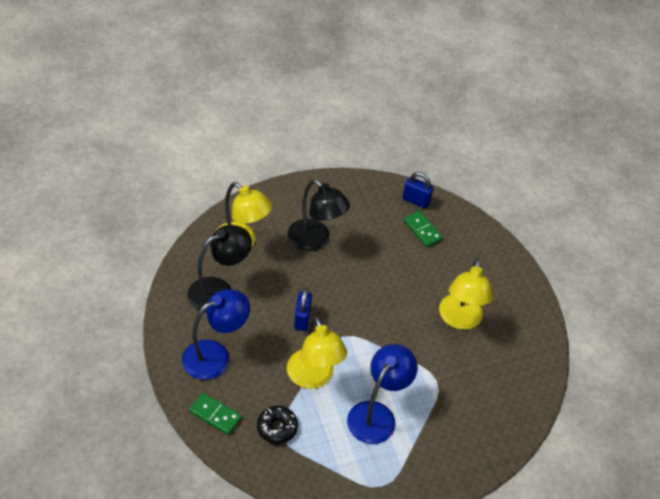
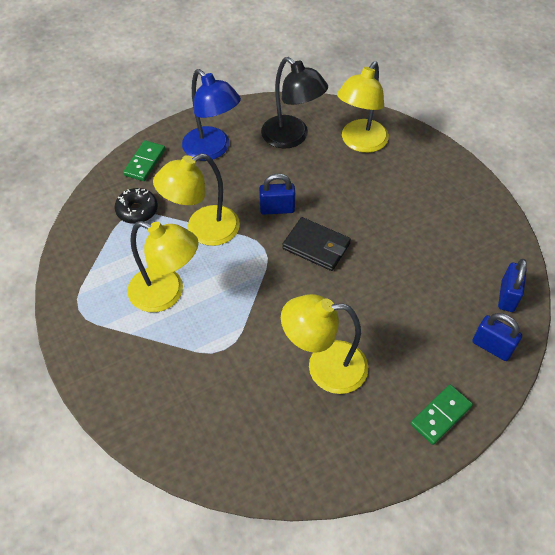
camera: 85 degrees right, 5 degrees up
black lamp [288,179,350,251] -> none
blue lamp [347,344,418,444] -> yellow lamp [127,221,198,312]
green domino [404,211,443,247] -> green domino moved to [410,385,473,445]
none -> black wallet [282,217,351,271]
none -> blue padlock [472,313,522,361]

